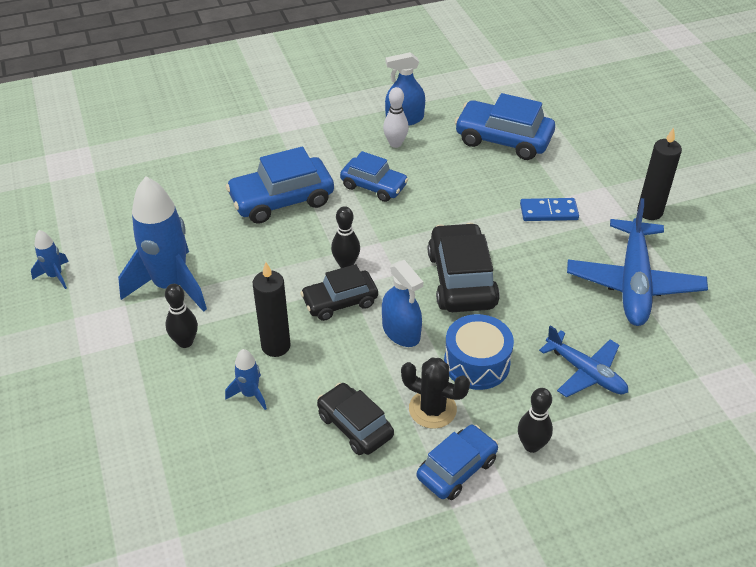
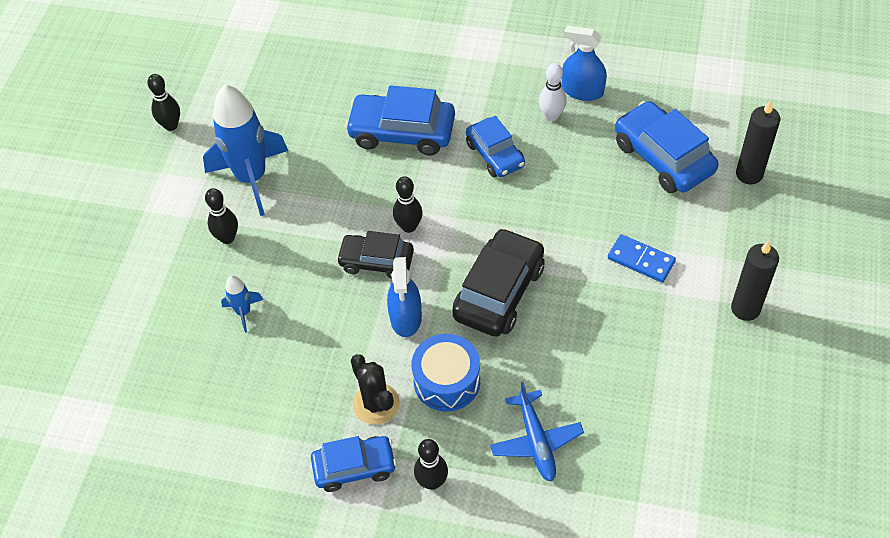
camera: 35 degrees right, 10 degrees up
blue rocket [31,230,69,289] -> black bowling pin [147,74,180,131]
black candle [253,262,291,357] -> black candle moved to [736,100,780,184]
black car [317,383,394,455] -> none
blue plane [567,198,708,326] -> none

